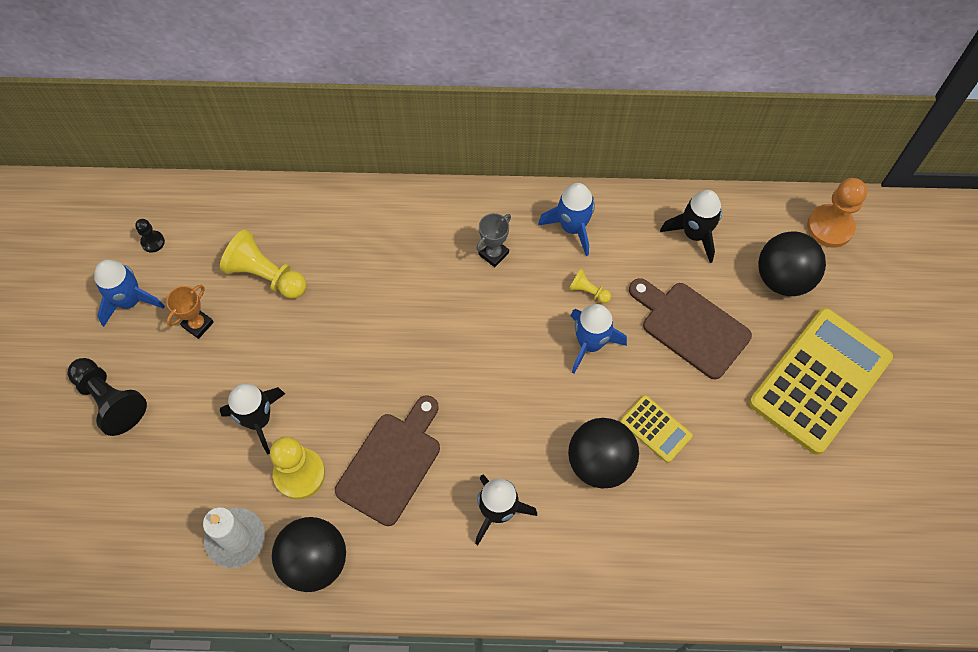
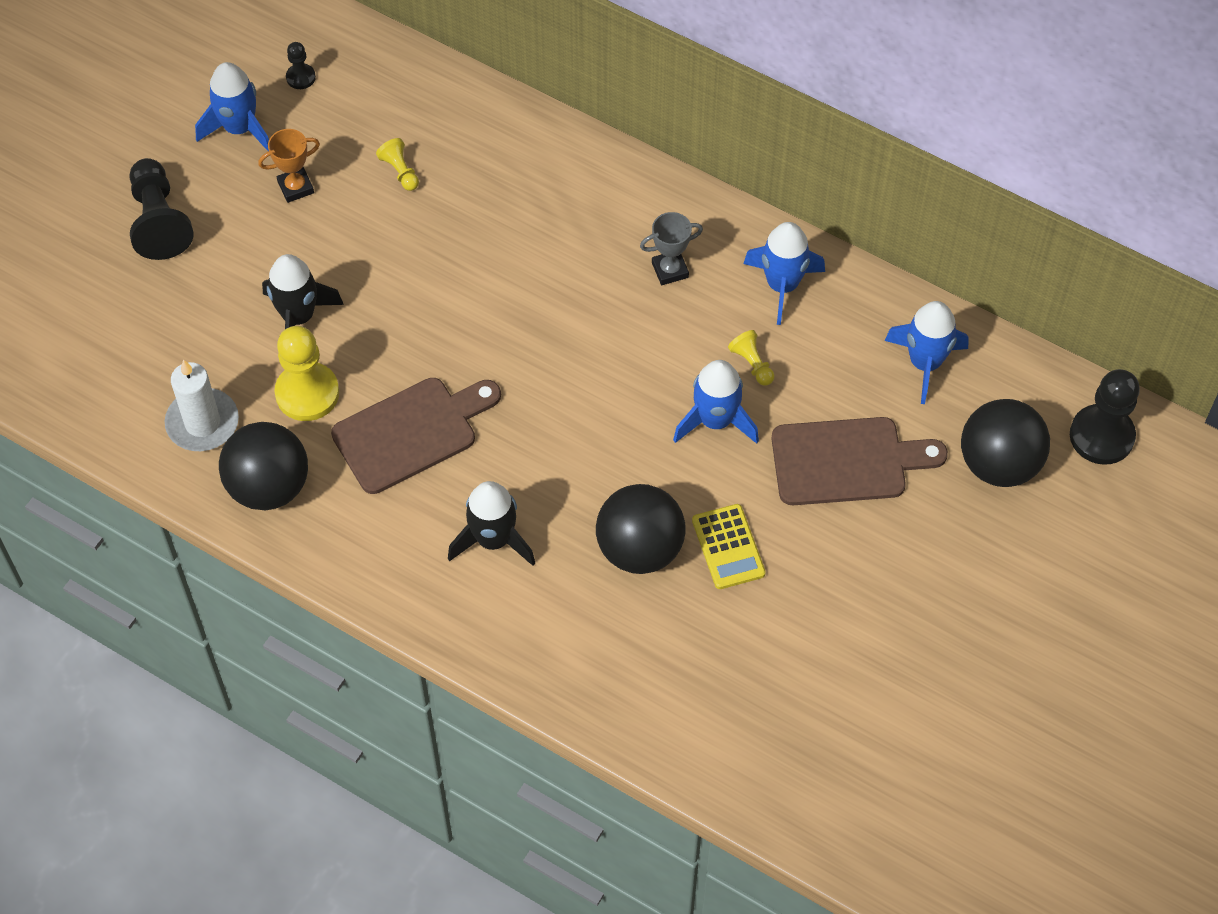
camera: 30 degrees right, 5 degrees down
yellow pawn [220,229,307,299] -> yellow pawn [376,138,419,191], size x0.50
brown cutting board [629,278,752,379] -> brown cutting board turned 105 degrees clockwise [771,417,948,505]
black rocket [660,190,722,263] -> blue rocket [885,301,969,404]
yellow calculator [749,308,893,455] -> none
orange pawn [807,178,867,248] -> black pawn [1070,369,1140,465]

